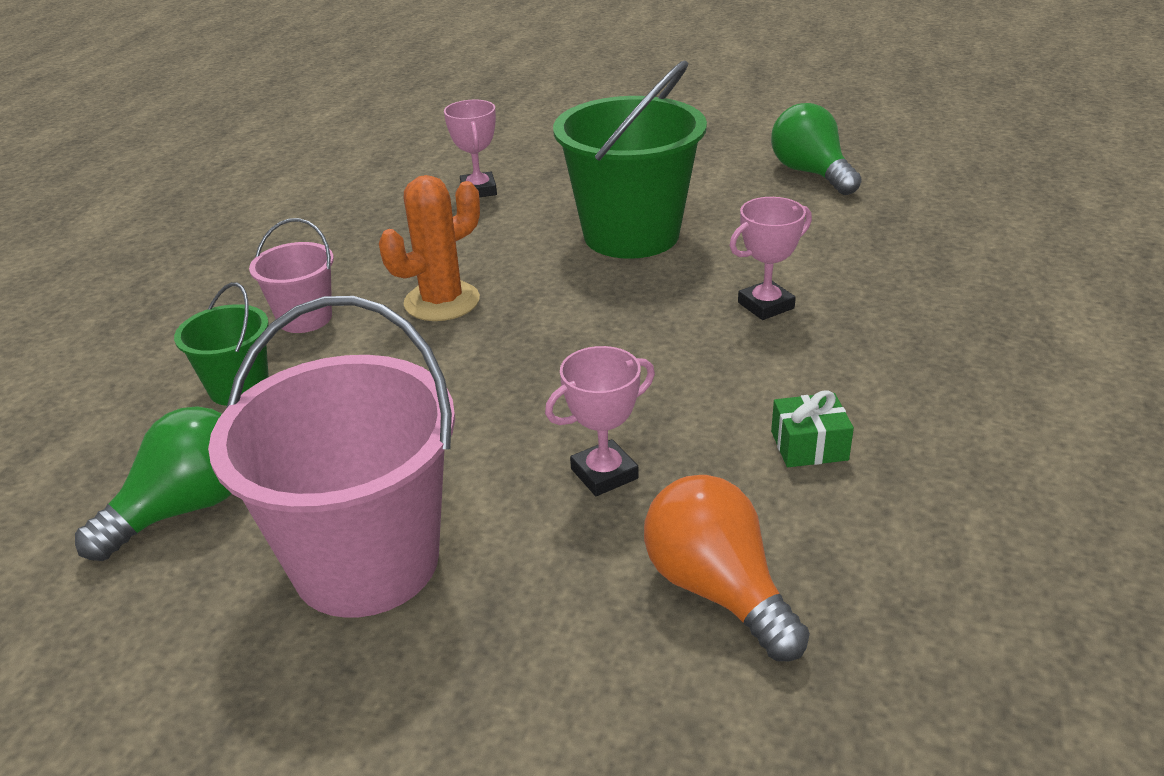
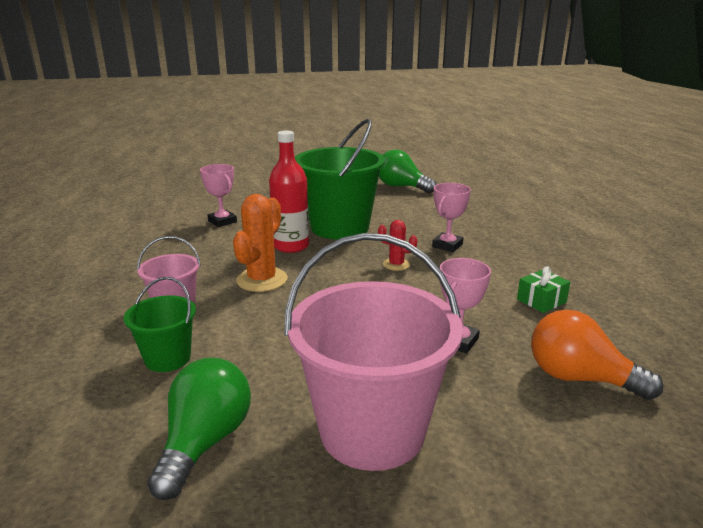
camera: 30 degrees left, 10 degrees down
none -> red bottle [269,131,309,253]
none -> red cactus [378,220,418,271]

